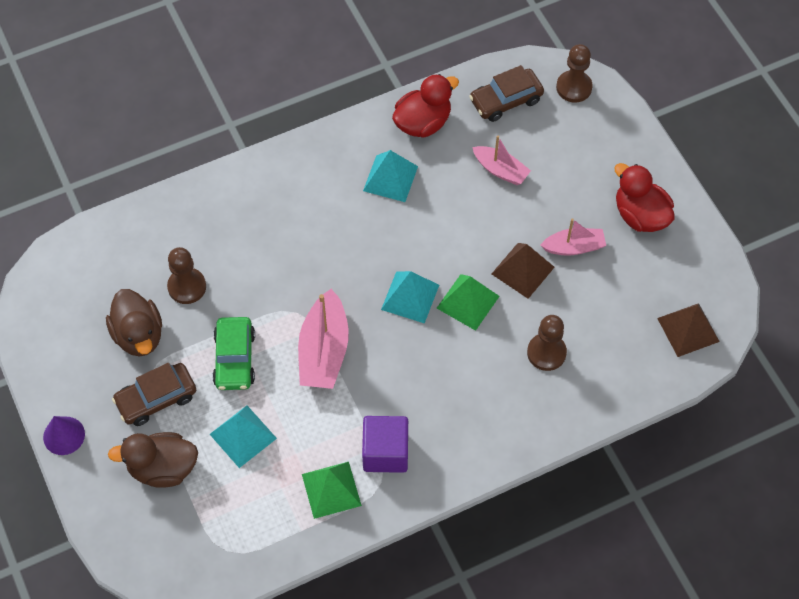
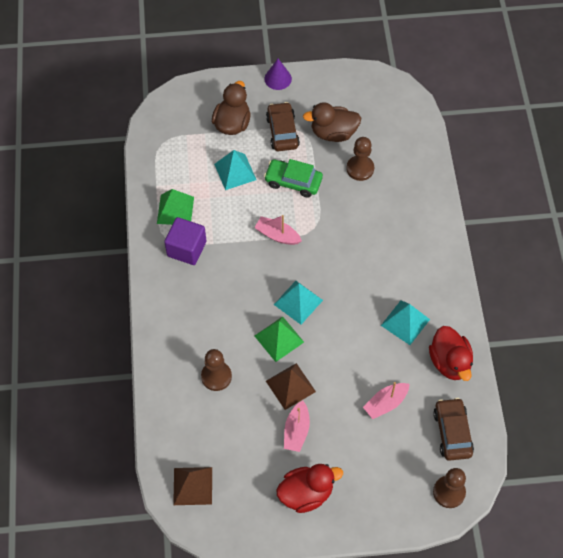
camera: 110 degrees right, 0 degrees up
pink boat [298,289,349,389] -> pink boat [254,215,302,245], size x0.62

